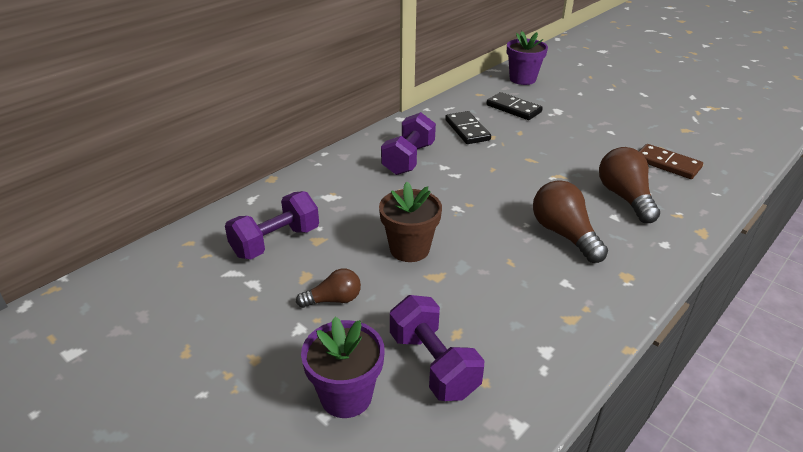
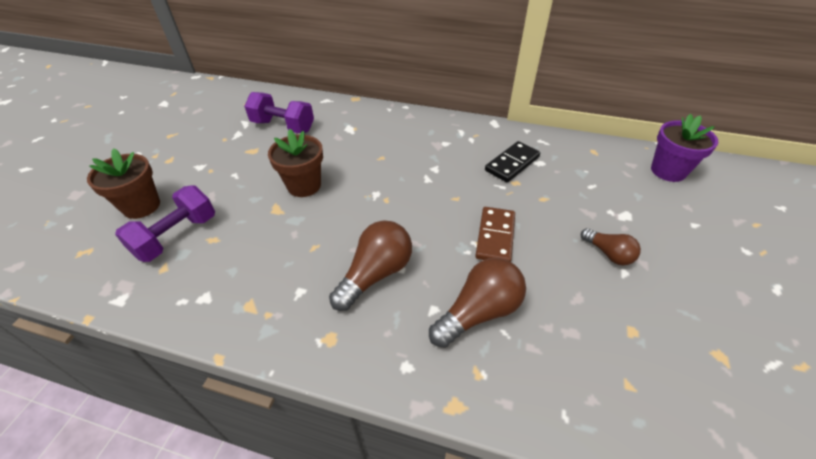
camera: 65 degrees right, 10 degrees up
brown light bulb [296,268,361,308] -> brown light bulb moved to [581,228,641,265]
purple flower pot [301,317,385,418] -> brown flower pot [87,148,160,219]
purple dumbbell [381,112,436,175] -> none
black domino [486,92,543,120] -> none
brown domino [639,144,703,179] -> brown domino moved to [475,207,515,262]

